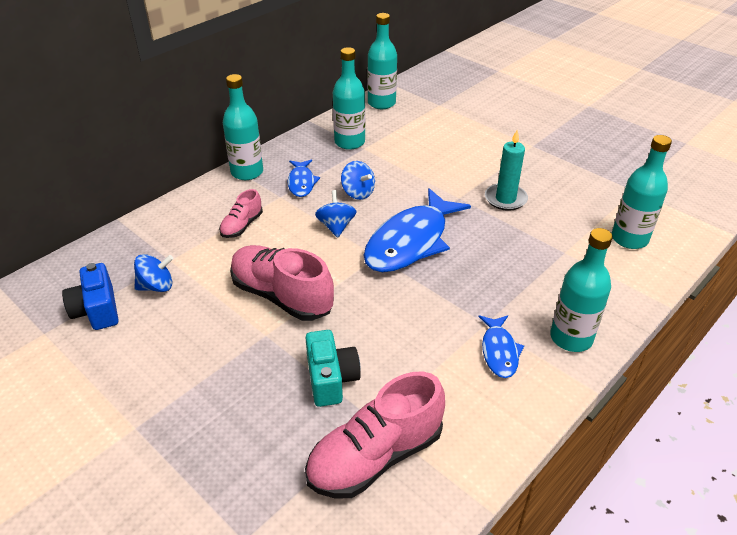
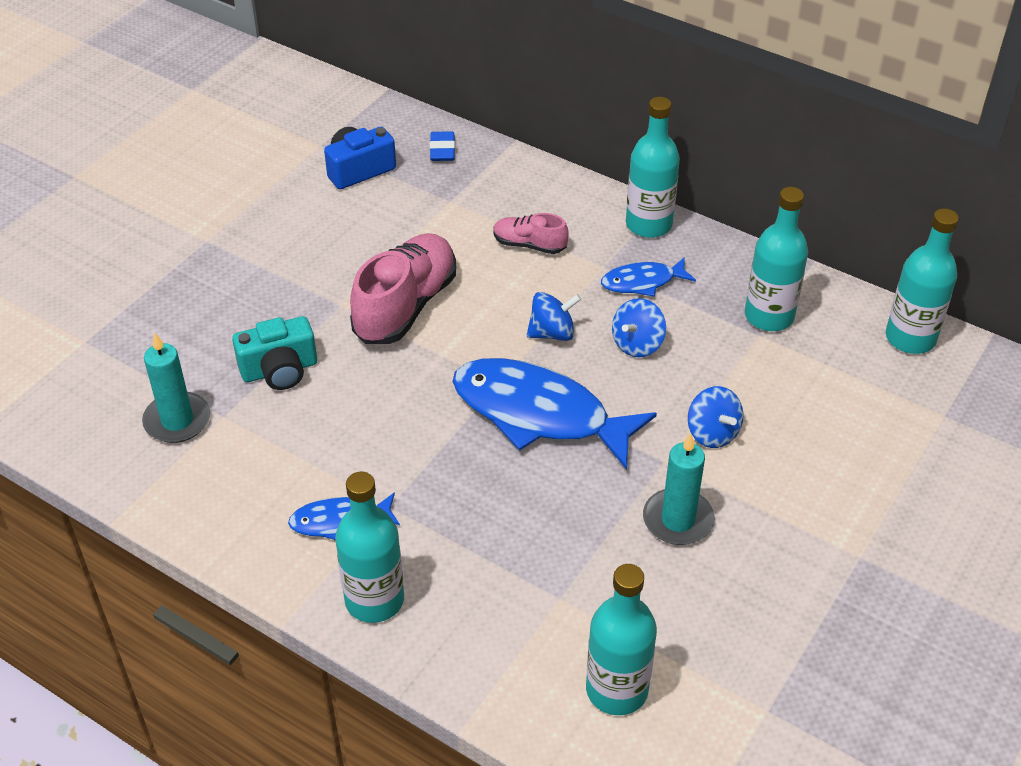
camera: 80 degrees right, 5 degrees up
blue spinning top [134,254,173,292] -> blue spinning top moved to [688,386,744,448]
pink shoe [305,372,445,498] -> turquoise candle [142,332,210,443]
none -> blue eraser [430,131,455,161]

